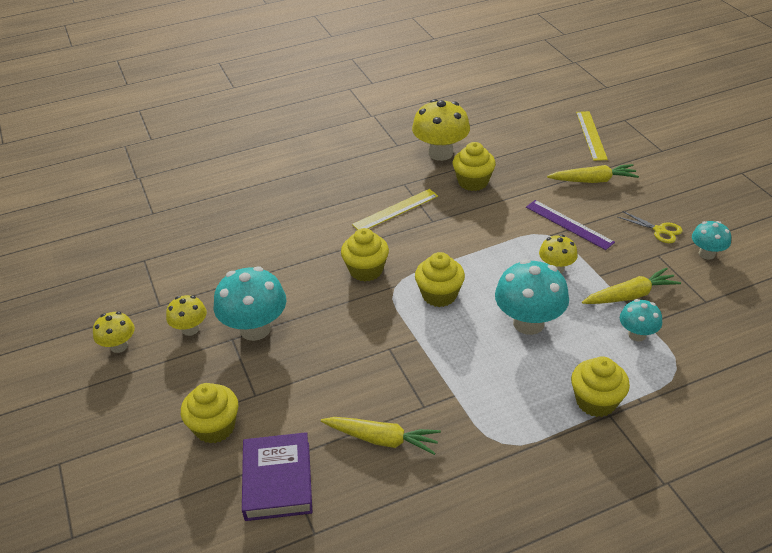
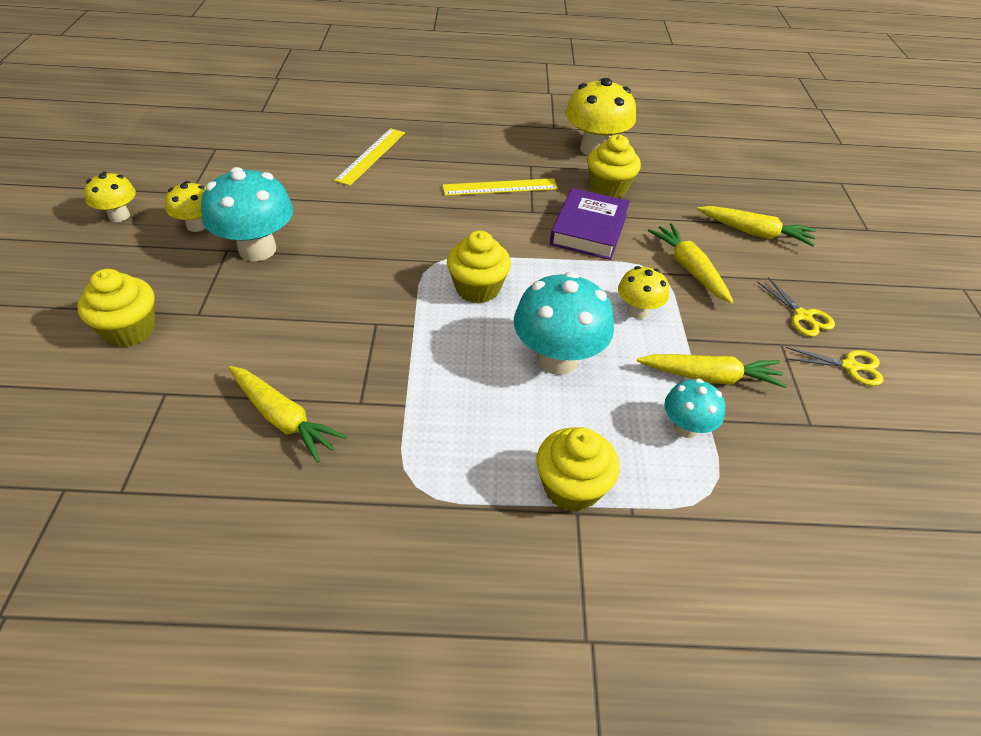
camera: 20 degrees right, 5 degrees up
purple book [242,432,312,521] -> purple book moved to [550,188,630,260]
yellow cupcake [341,228,389,281] -> none
purple ruler [526,200,615,250] -> yellow carrot [648,223,733,303]
yellow ruler [576,111,608,161] -> yellow ruler moved to [334,128,405,186]
turquoise mushroom [692,221,731,259] -> yellow scissors [786,347,883,386]

